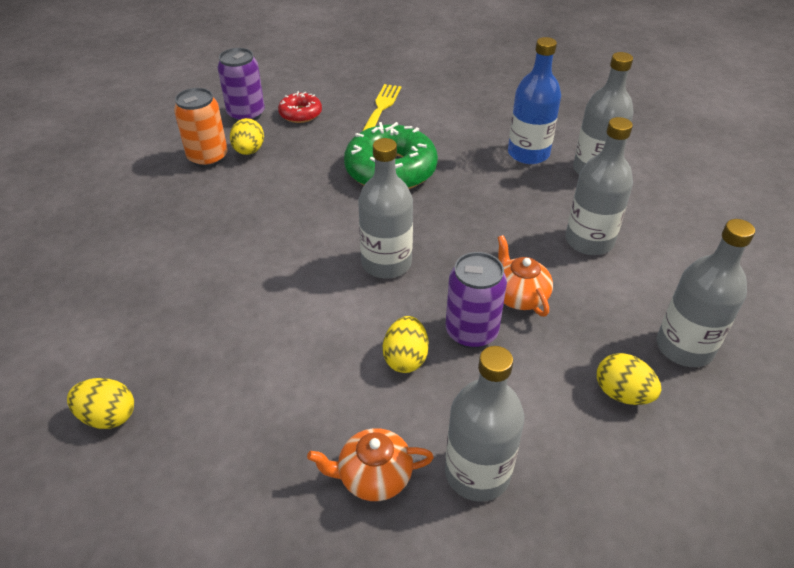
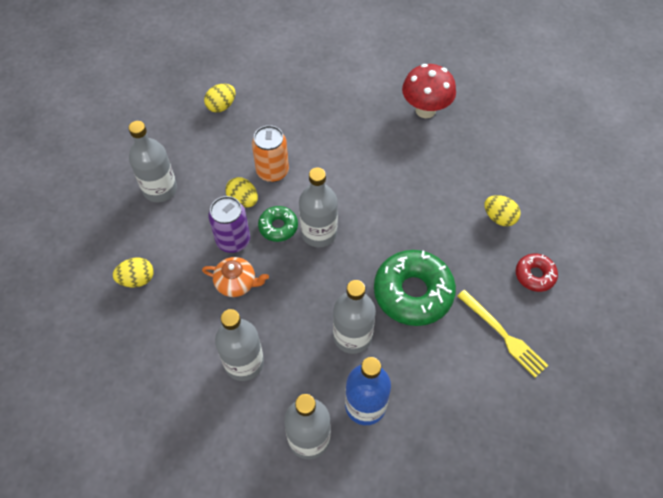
camera: 125 degrees right, 15 degrees up
yellow egg [67,378,134,429] -> yellow egg moved to [204,84,236,113]
orange can [174,88,228,168] -> orange can moved to [252,125,289,182]
purple can [218,48,265,122] -> none
orange teapot [307,428,434,501] -> none
grey bottle [657,219,755,367] -> grey bottle moved to [333,280,376,354]
none -> green donut [258,206,298,242]
none -> red mushroom [402,64,456,118]

